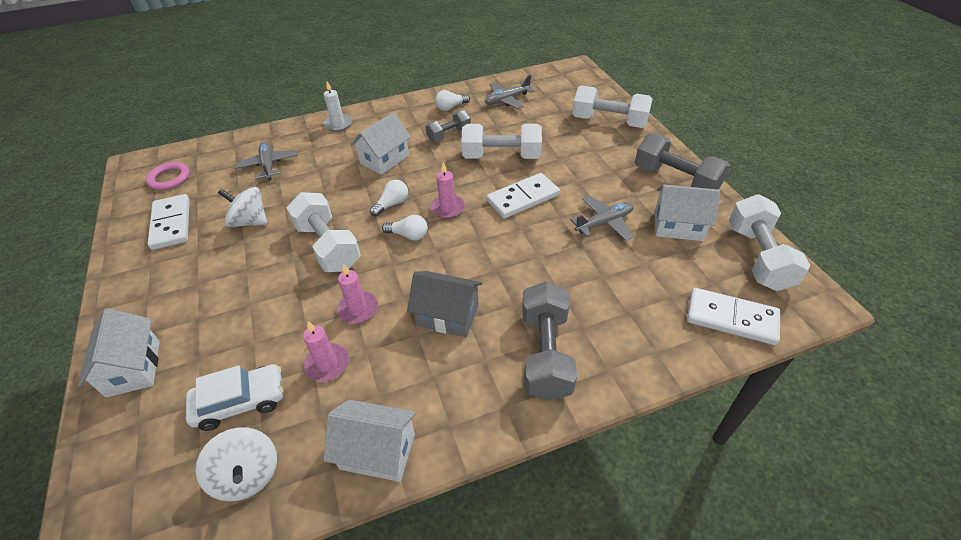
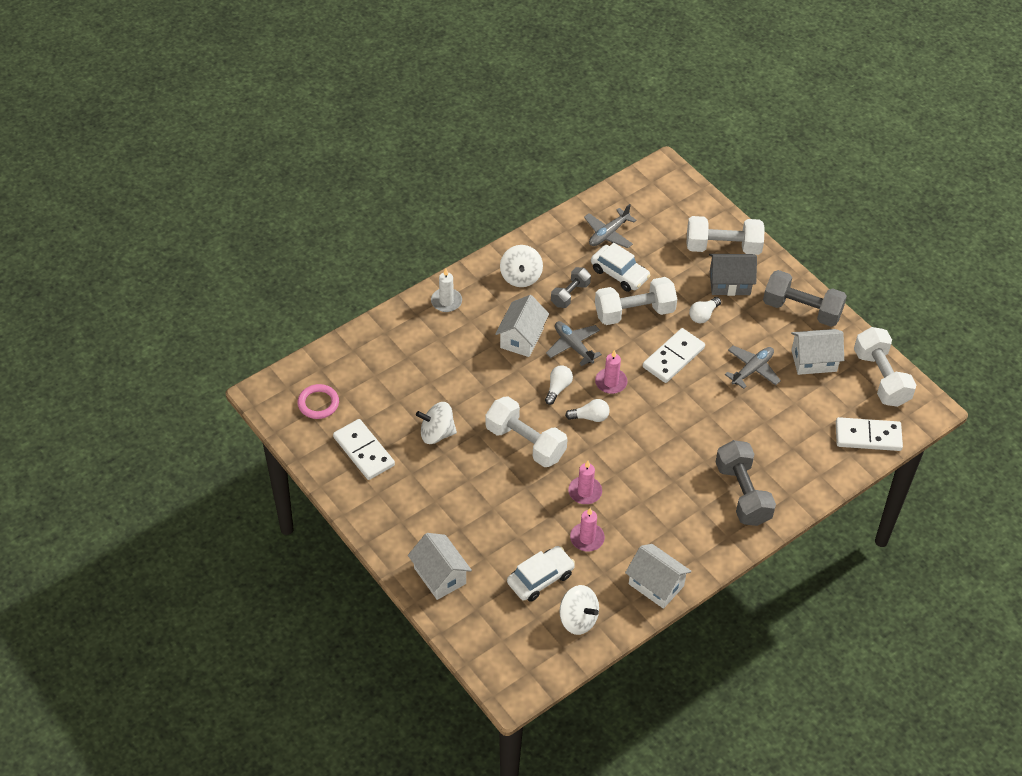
camera: 20 degrees left, 5 degrees up
grey plane [235,142,298,180] -> grey plane moved to [546,321,602,366]
white house [324,400,416,482] -> white house turned 45 degrees clockwise [625,544,692,609]
grey house [407,271,482,337] -> grey house moved to [709,254,757,296]
white light bulb [435,90,470,111] -> white light bulb moved to [689,297,721,323]
none -> white spinning top [500,245,543,287]
none -> white car [591,243,651,292]

